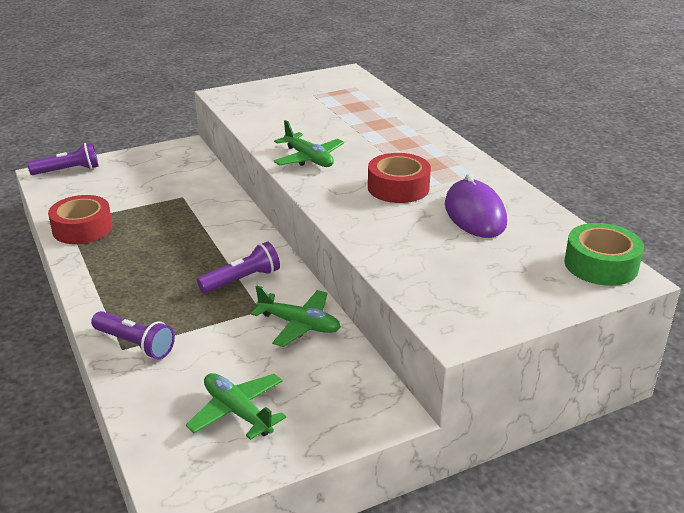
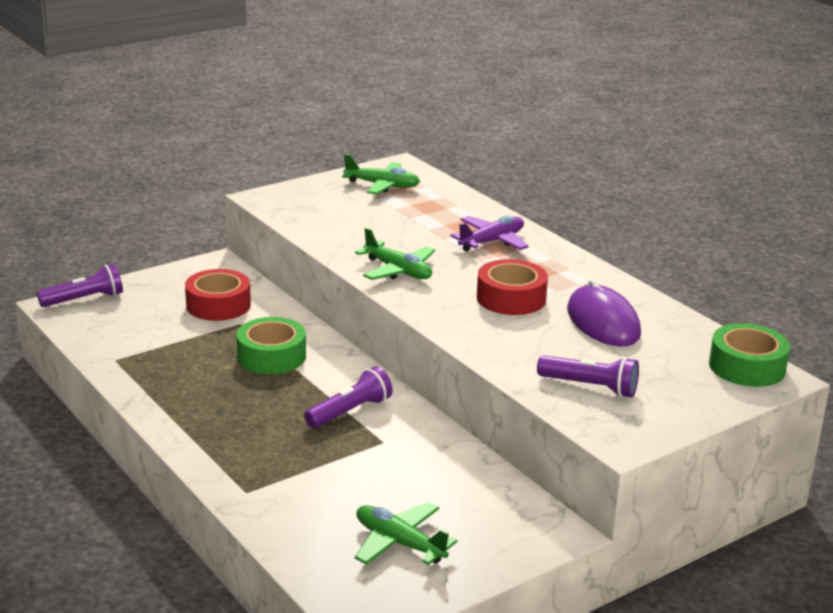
camera: 10 degrees left, 5 degrees down
red tape [48,195,112,244] -> red tape moved to [185,269,251,321]
purple flashlight [91,311,175,359] -> purple flashlight moved to [537,355,639,398]
green plane [251,286,341,347] -> green plane moved to [342,154,420,194]
none -> green tape [237,317,306,374]
none -> purple plane [450,216,529,251]

